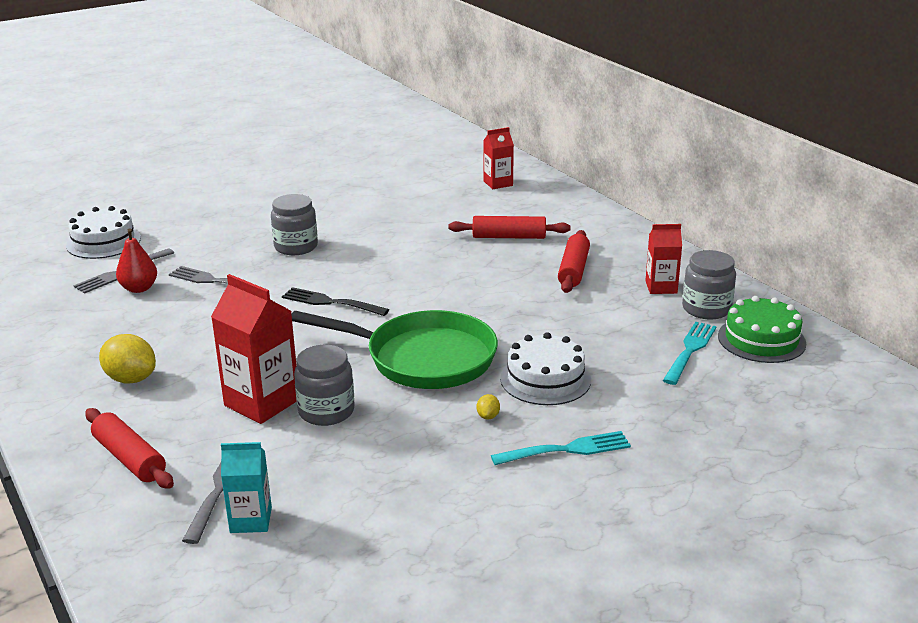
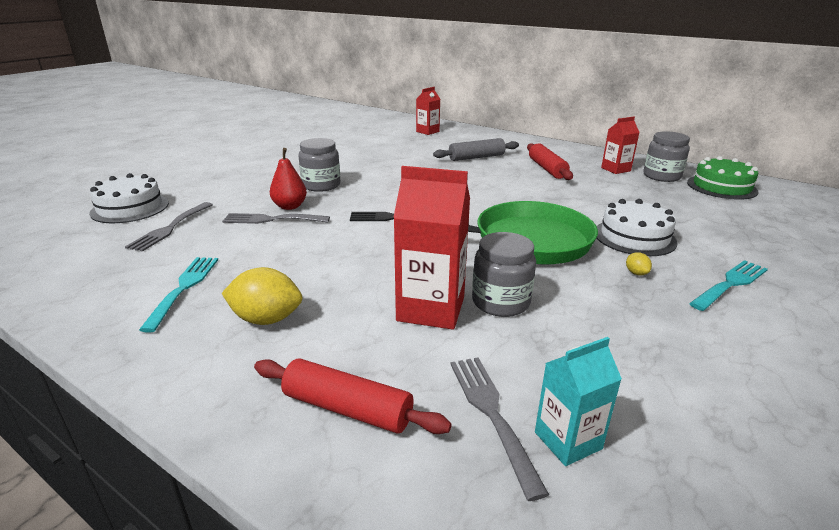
camera: 25 degrees left, 0 degrees up
red pear [116,228,157,293] -> red pear moved to [270,148,307,210]
red rolling pin [448,216,571,239] -> grey rolling pin [433,138,519,161]
turquoise fork [663,322,717,385] -> turquoise fork moved to [139,257,218,333]

